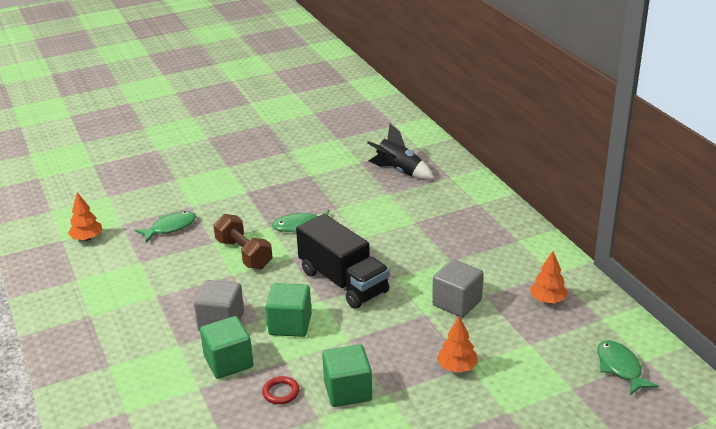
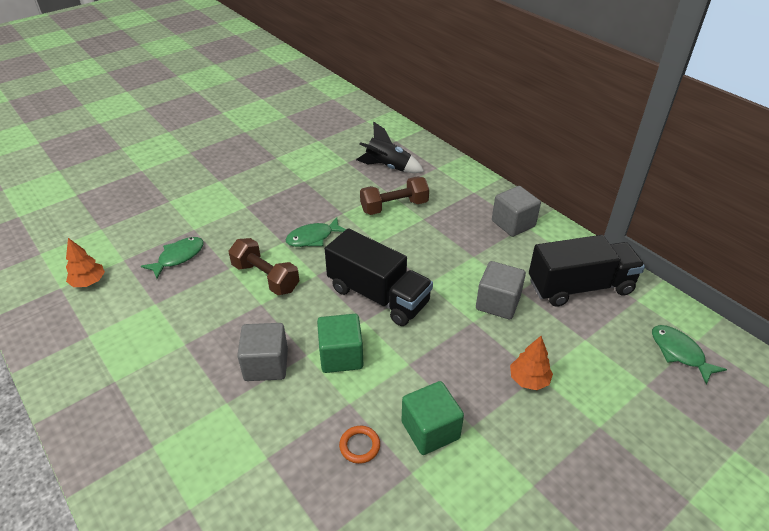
camera: 15 degrees left, 10 degrees up
green cube [200,316,254,379] -> none
red ring [262,376,299,404] -> orange ring [339,426,380,464]
orange tree [530,251,568,303] -> black truck [529,235,645,307]
none -> brown dumbbell [360,176,429,215]
none -> grey cube [492,186,541,237]

